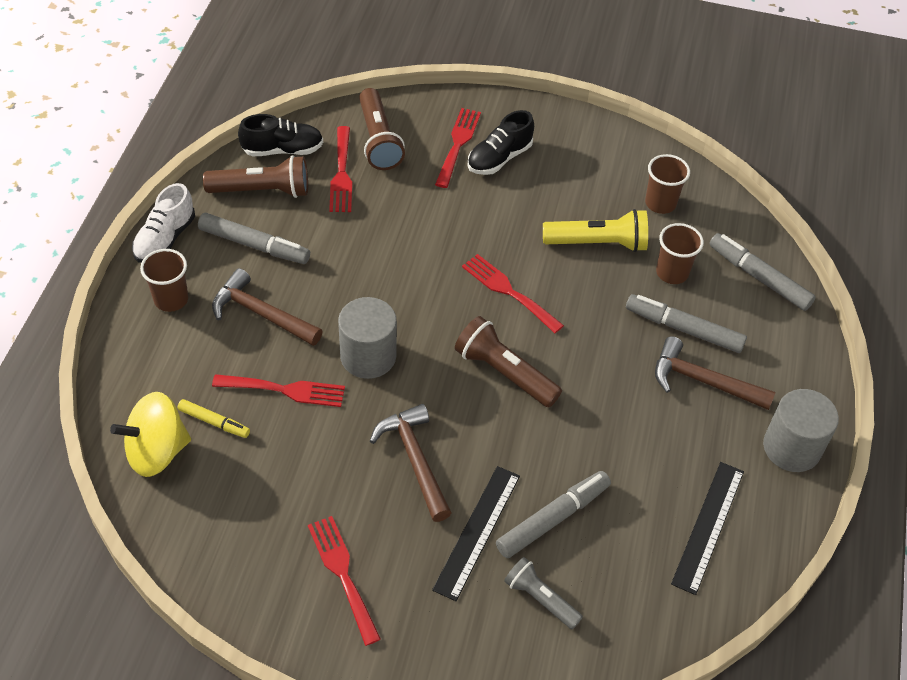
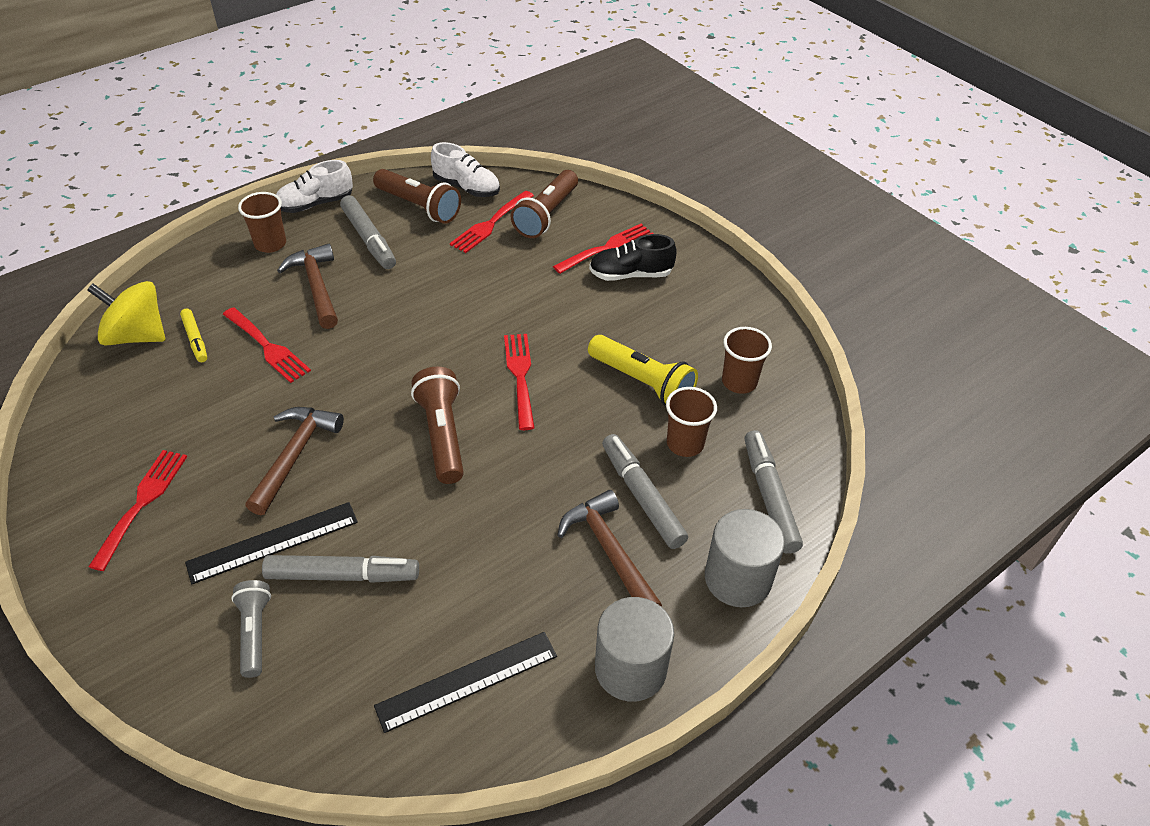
camera: 40 degrees right, 5 degrees down
black shoe [238,114,323,156] -> white shoe [431,142,500,197]
grey cylinder [338,297,397,379] -> grey cylinder moved to [705,509,785,607]

